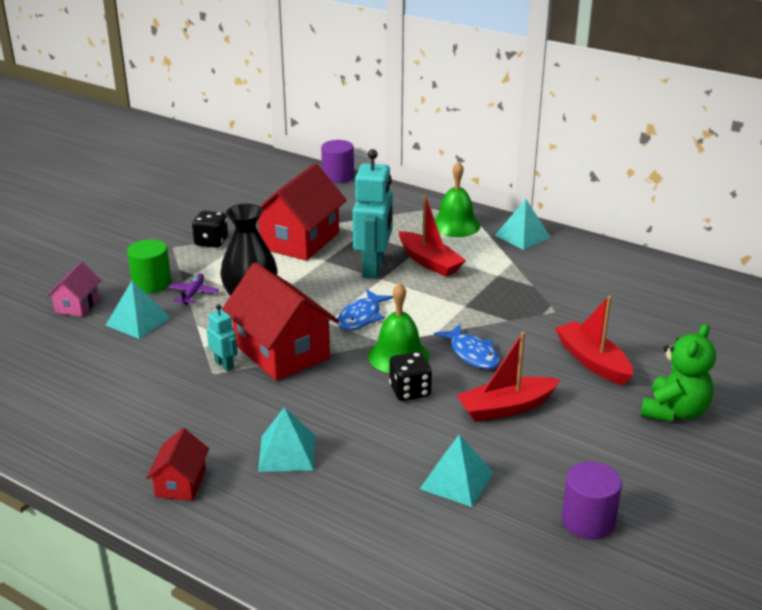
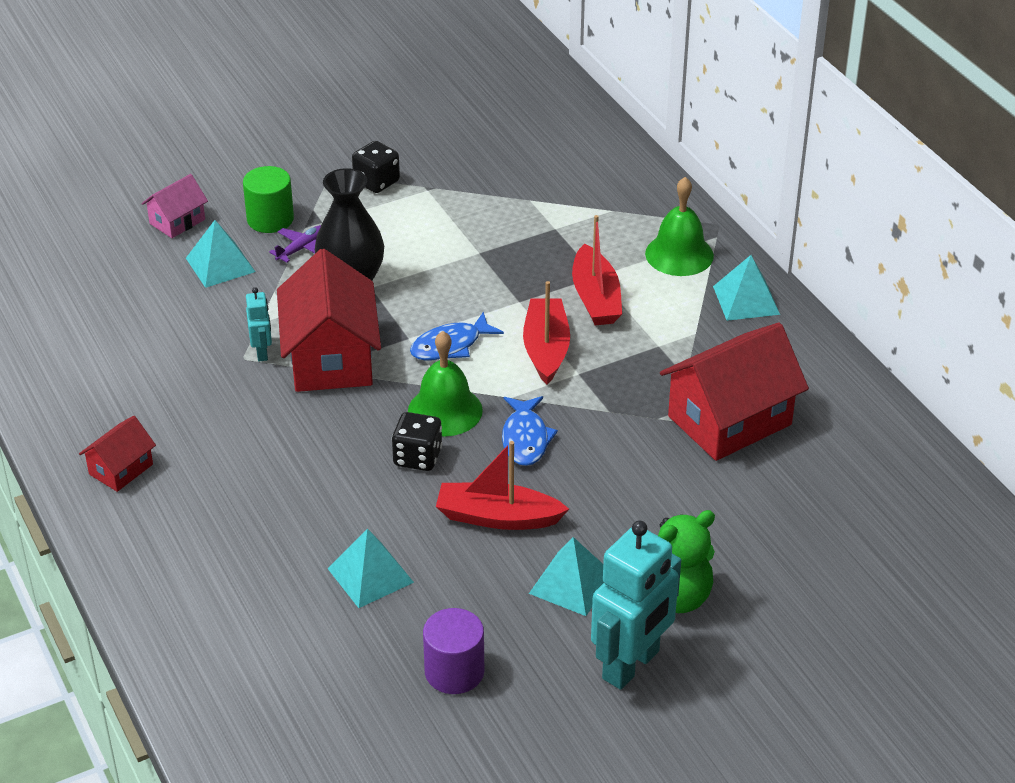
camera: 30 degrees right, 10 degrees up
red house [258,163,347,261] -> red house moved to [660,322,809,461]
turquoise pyramid [258,407,315,472] -> turquoise pyramid moved to [529,537,604,616]
purple cylinder [321,140,354,183] -> none
turquoise robot [353,149,393,279] -> turquoise robot moved to [591,521,681,690]
red boat [555,296,633,385] -> red boat moved to [523,281,570,385]

